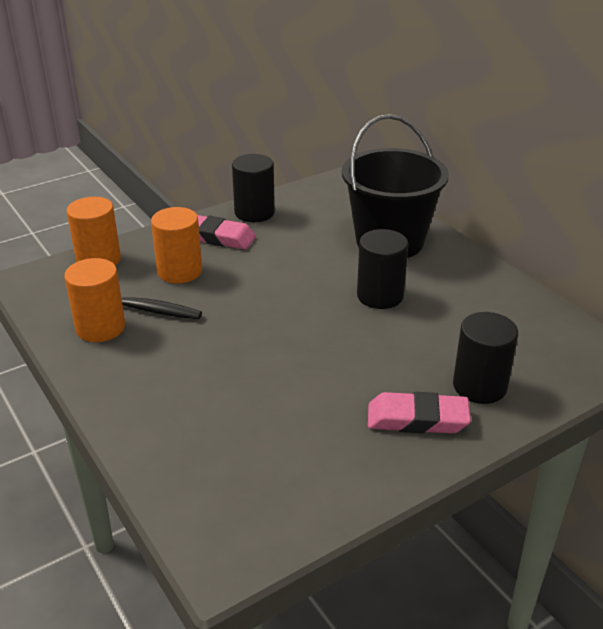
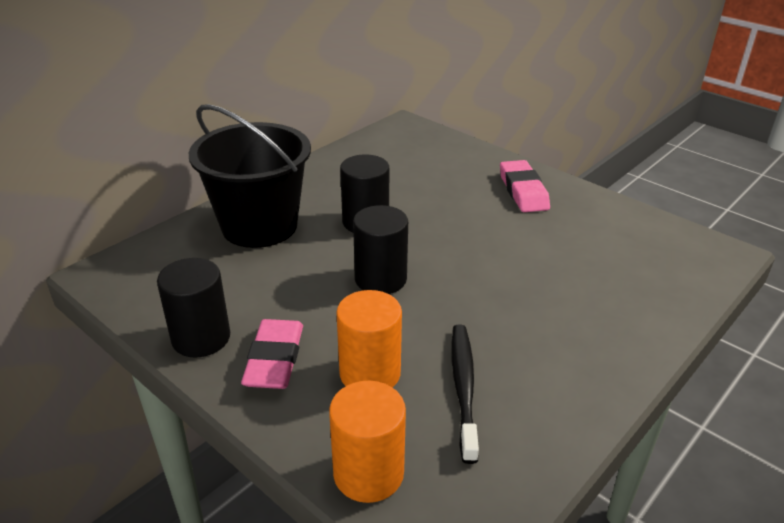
camera: 105 degrees left, 0 degrees up
orange cylinder [64,258,125,342] -> none
black cylinder [453,312,518,404] -> black cylinder moved to [353,205,408,294]

